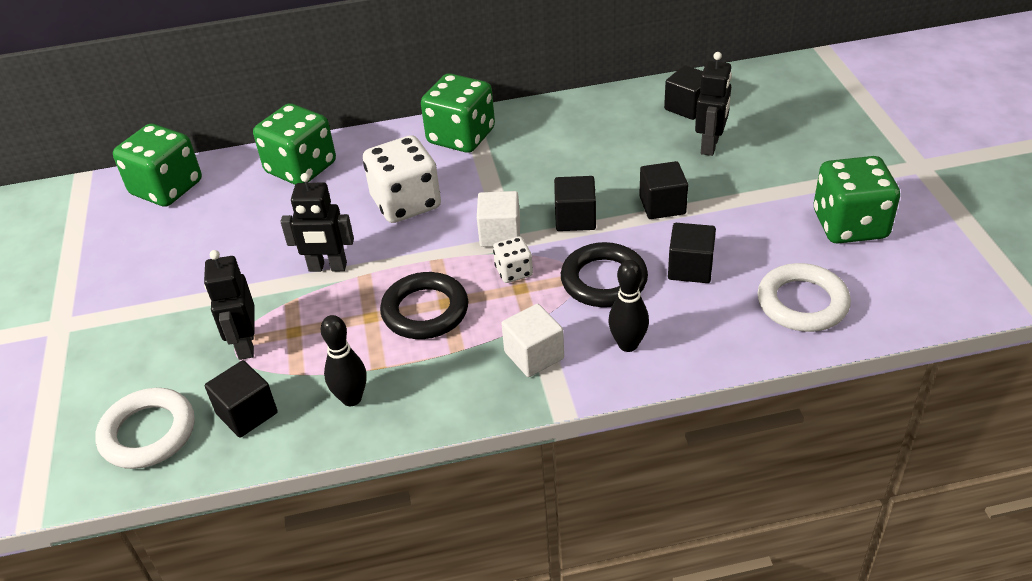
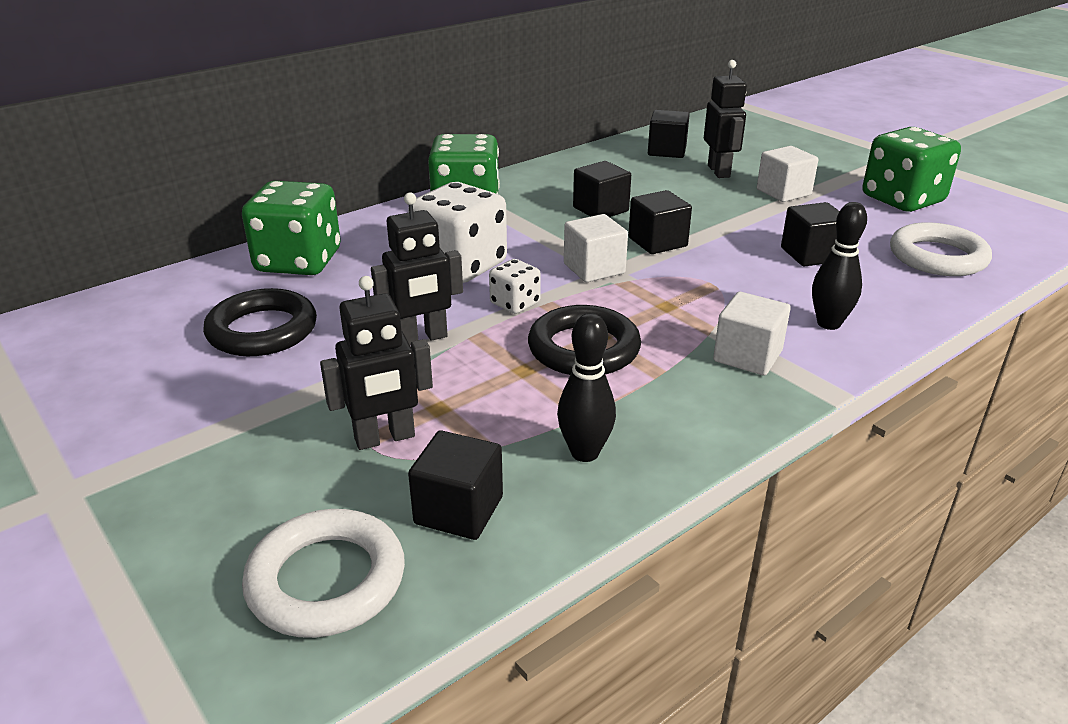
camera: 30 degrees left, 10 degrees down
green dice [113,124,202,207] -> none
black robot [204,250,255,360] -> black robot turned 75 degrees counterclockwise [320,276,433,450]
white dice [493,236,533,283] -> white dice moved to [489,259,541,314]
black ring [561,242,648,307] -> black ring moved to [203,288,317,356]
black cube [639,161,688,219] -> black cube moved to [573,161,631,217]
none -> white cube [757,146,819,202]

